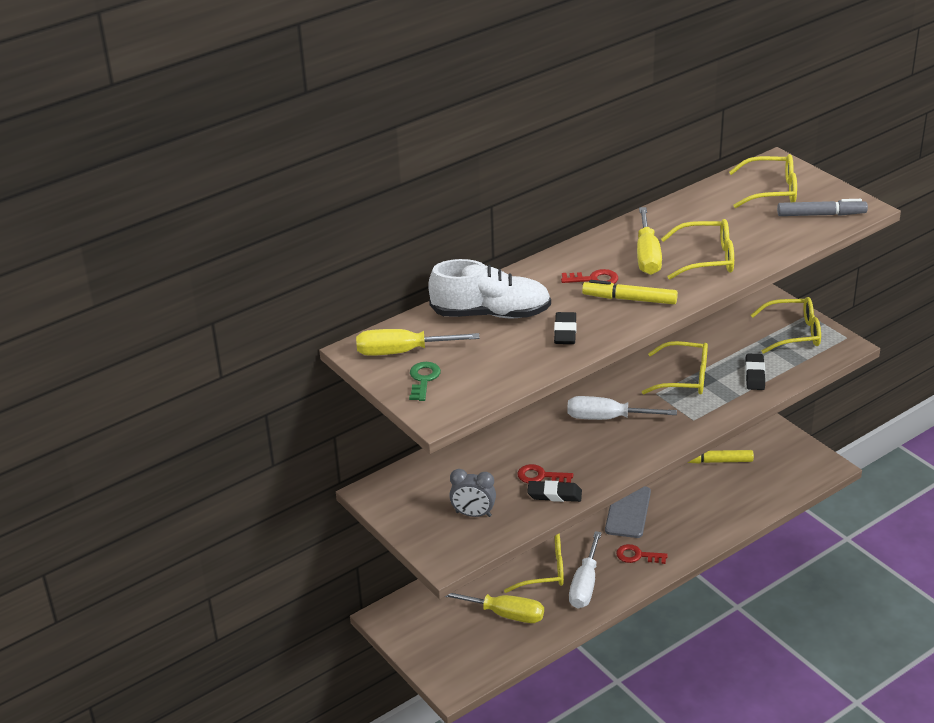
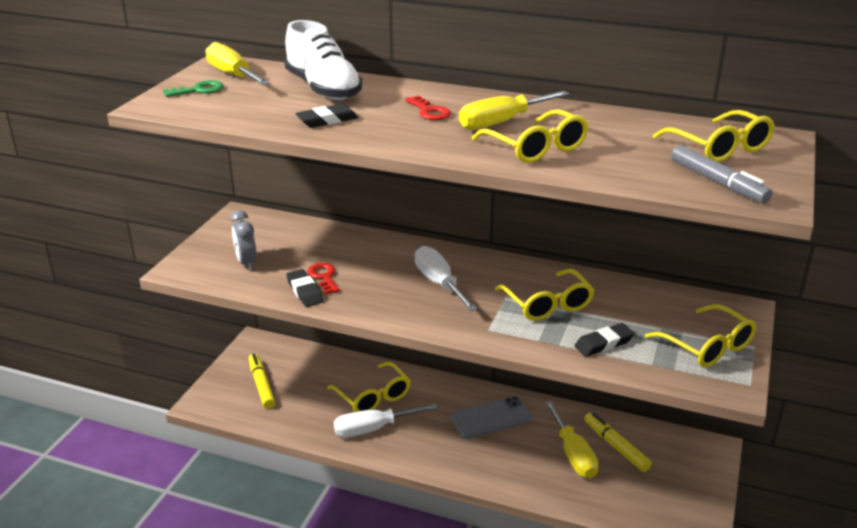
camera: 55 degrees right, 5 degrees down
yellow screwdriver [445,593,544,623] -> yellow screwdriver moved to [545,401,599,478]
yellow marker [582,280,678,304] -> yellow marker moved to [248,353,275,409]
red key [616,544,668,564] -> none

